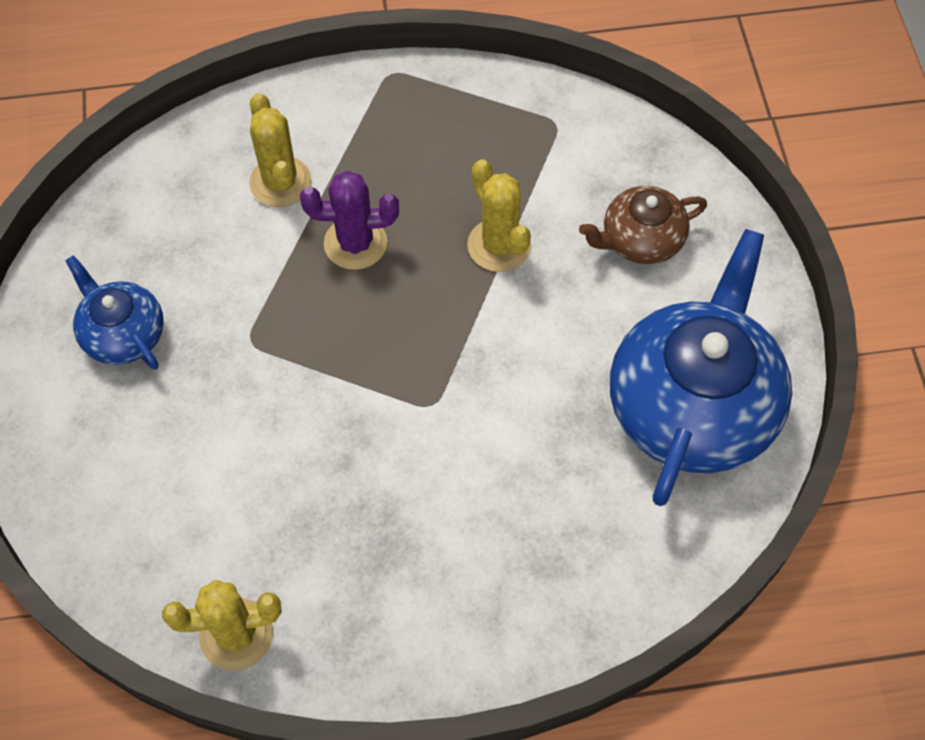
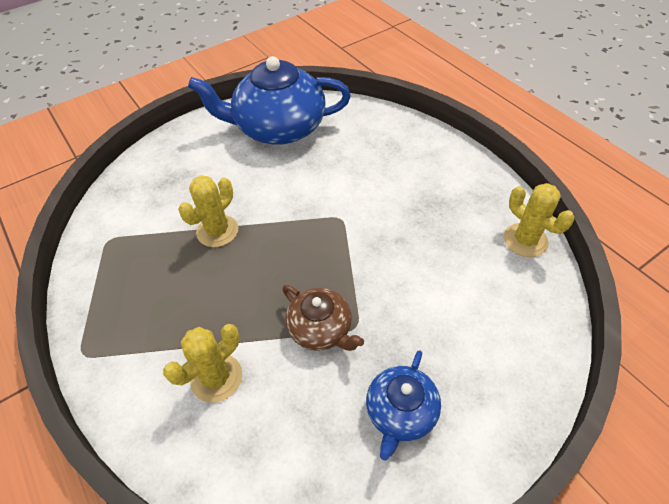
camera: 115 degrees left, 10 degrees down
purple cactus [300,171,399,270] -> none
brown teapot [579,186,707,264] -> brown teapot moved to [282,285,364,351]

